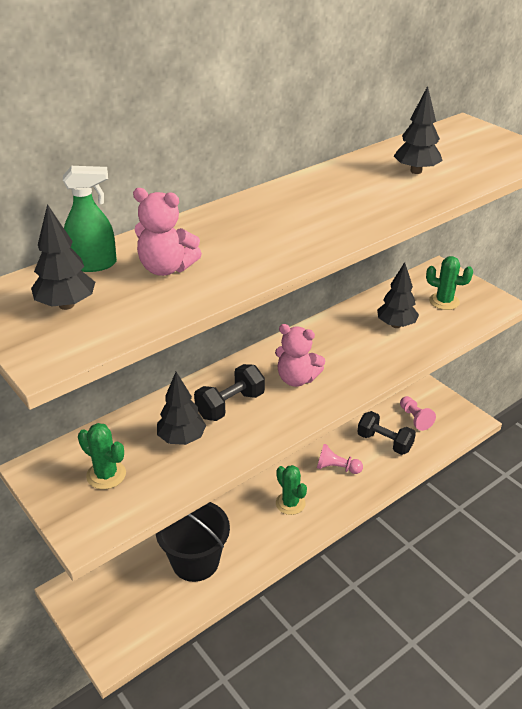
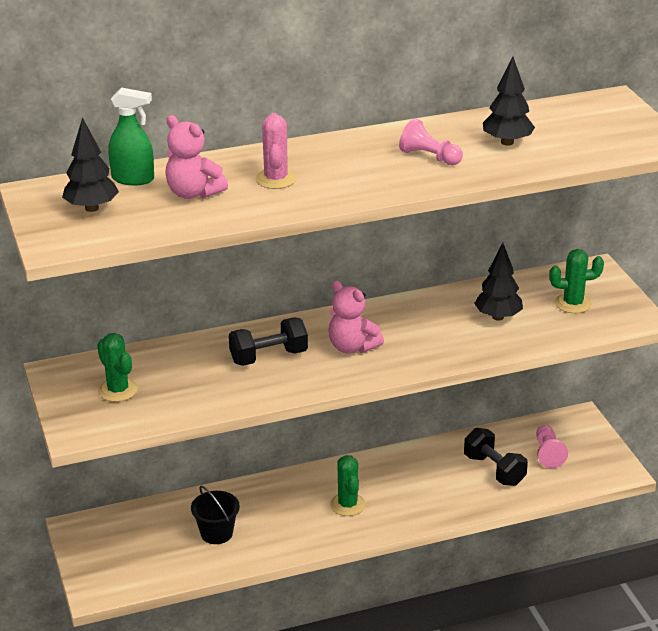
camera: 20 degrees right, 5 degrees down
black bucket [156,502,230,582] -> black bucket [191,486,240,544], size x0.60
black tree [157,372,206,445] -> none
pink pawn [317,444,363,474] -> pink pawn moved to [399,118,463,165]
green cactus [426,256,473,310] -> green cactus turned 45 degrees counterclockwise [549,249,604,313]
none -> pink cactus [255,113,297,189]

